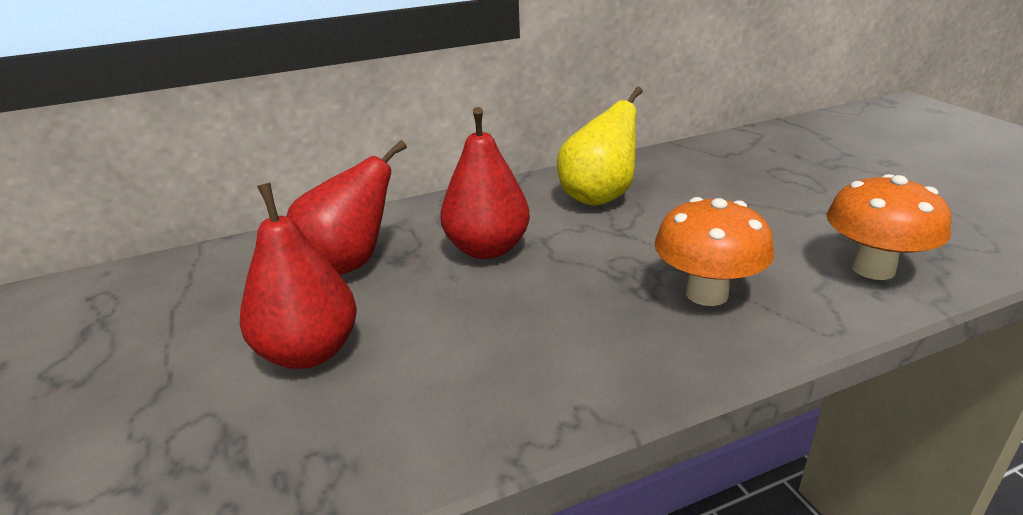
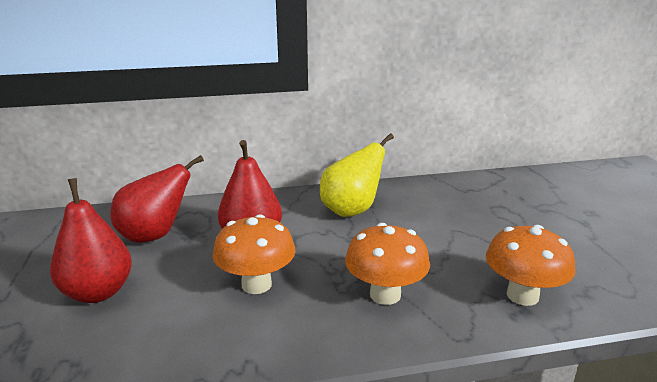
camera: 10 degrees right, 5 degrees down
none -> orange mushroom [212,214,295,294]

